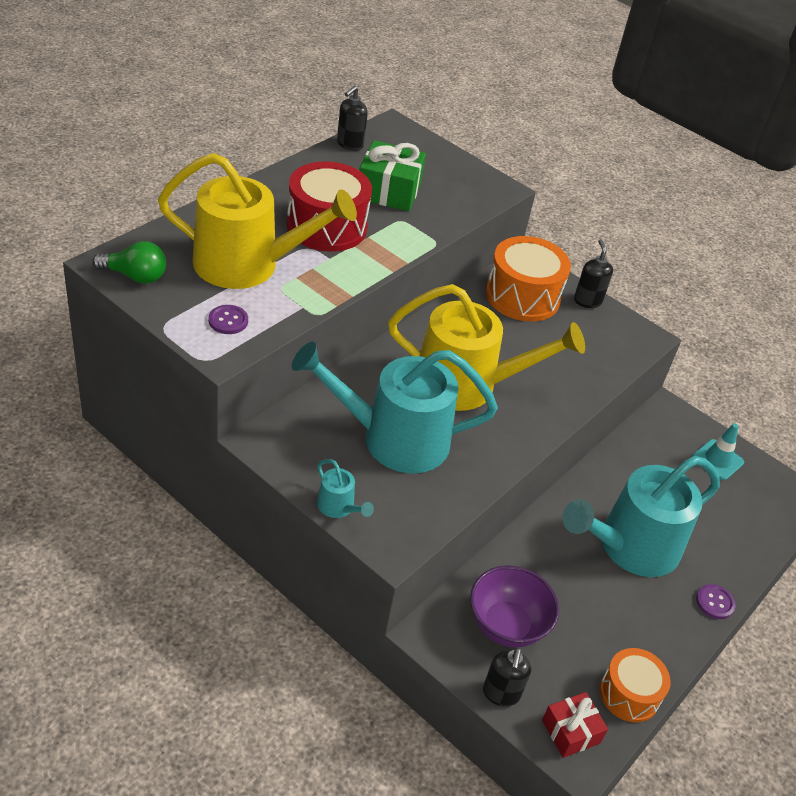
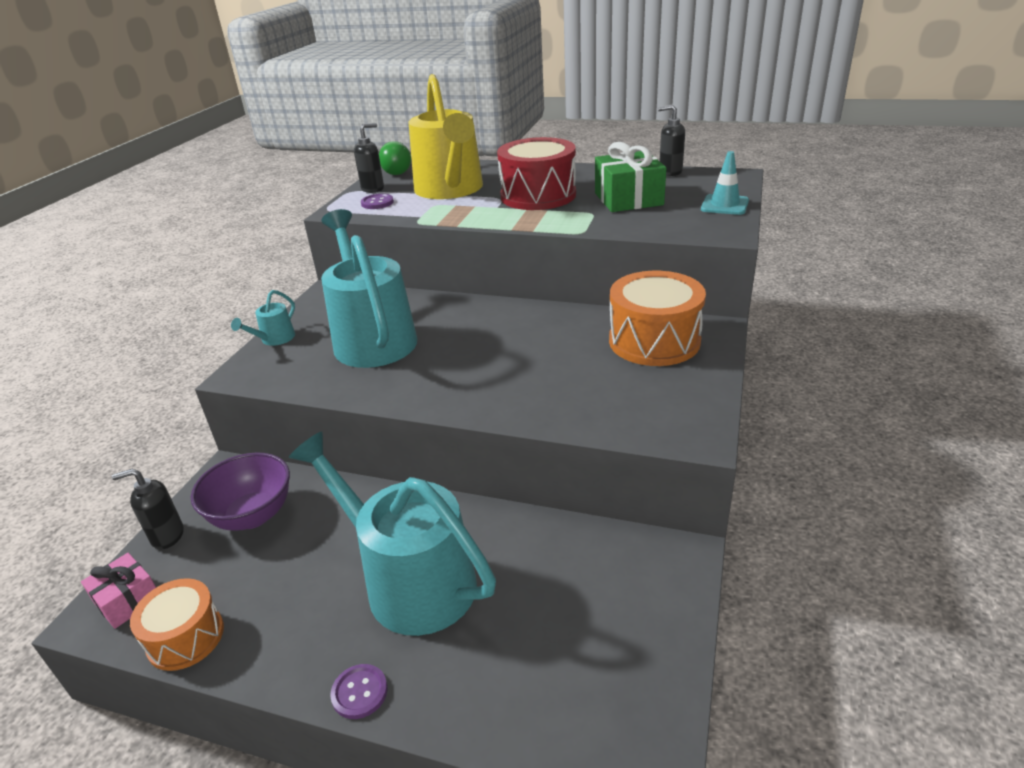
camera: 75 degrees right, 10 degrees down
yellow watering can [388,284,585,411] -> none
red gift [542,692,608,758] -> pink gift [81,553,156,629]
black soap dispenser [574,239,613,308] -> black soap dispenser moved to [354,123,384,193]
turquoise traffic cone [693,423,744,480] -> turquoise traffic cone moved to [701,151,749,215]

